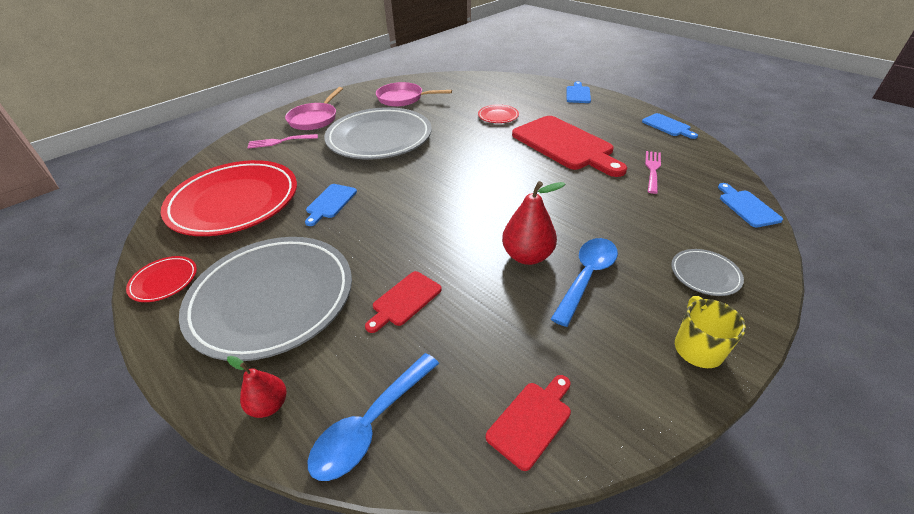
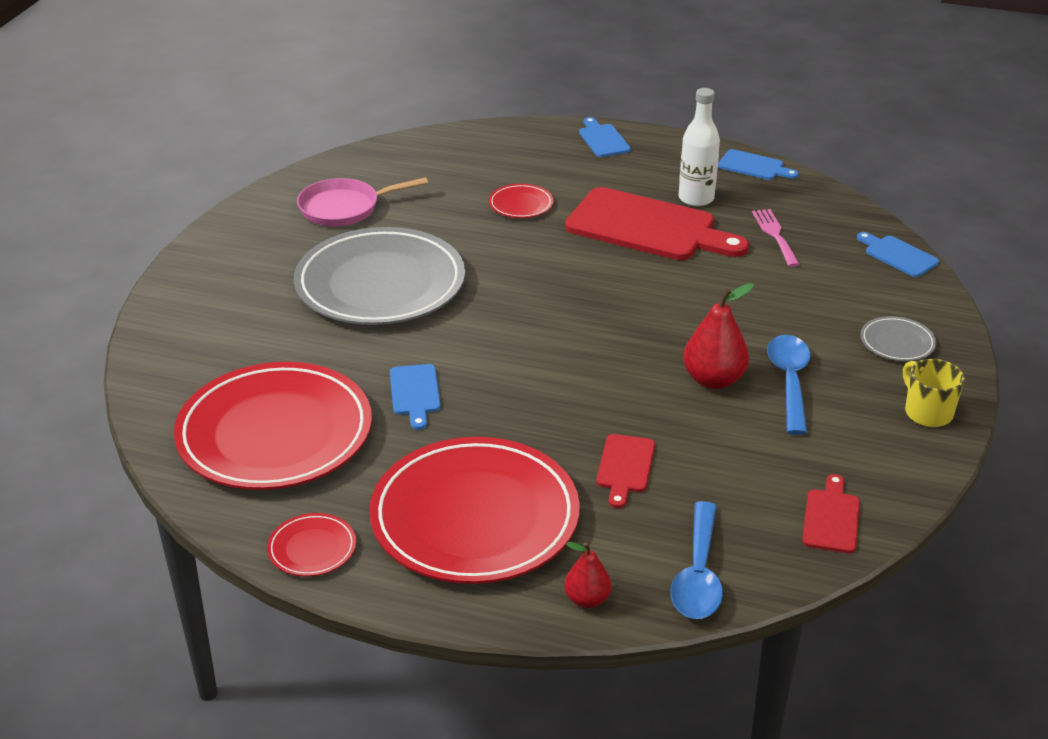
camera: 30 degrees left, 5 degrees down
grey plate [179,237,352,361] -> red plate [369,437,580,584]
pink fork [247,134,318,148] -> none
pink pan [285,87,343,130] -> none
none -> white bottle [678,88,720,207]

